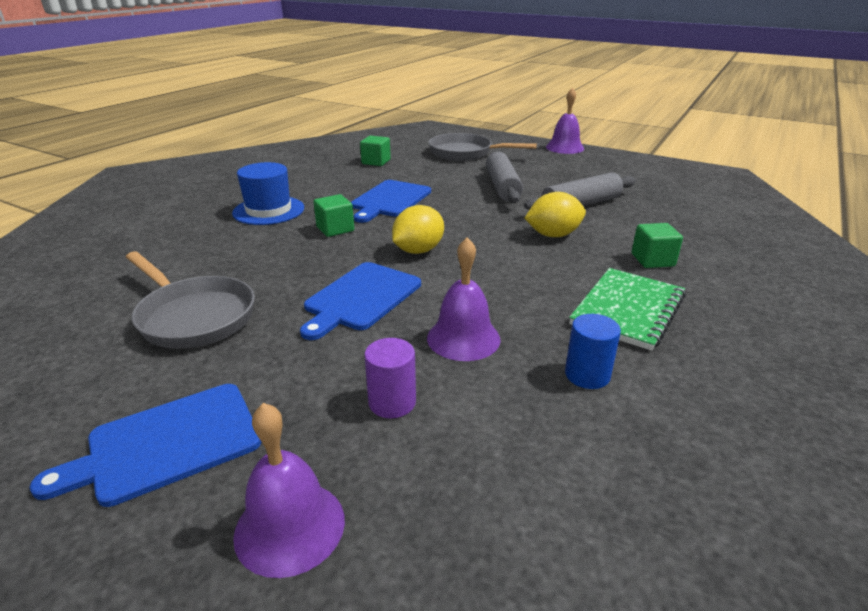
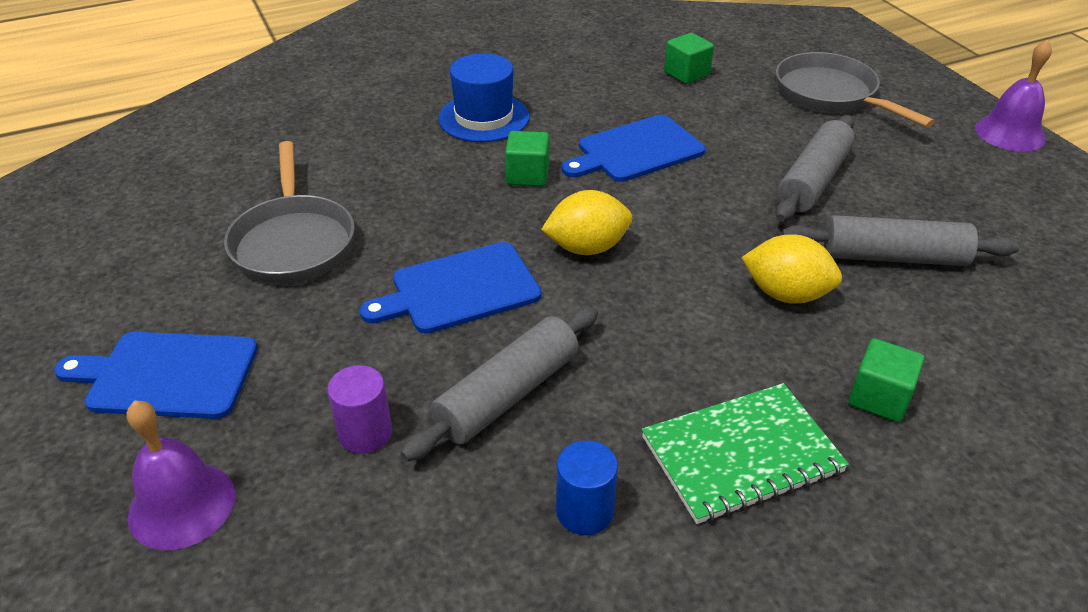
camera: 35 degrees right, 10 degrees up
purple bell [427,237,501,361] -> grey rolling pin [401,306,598,461]

